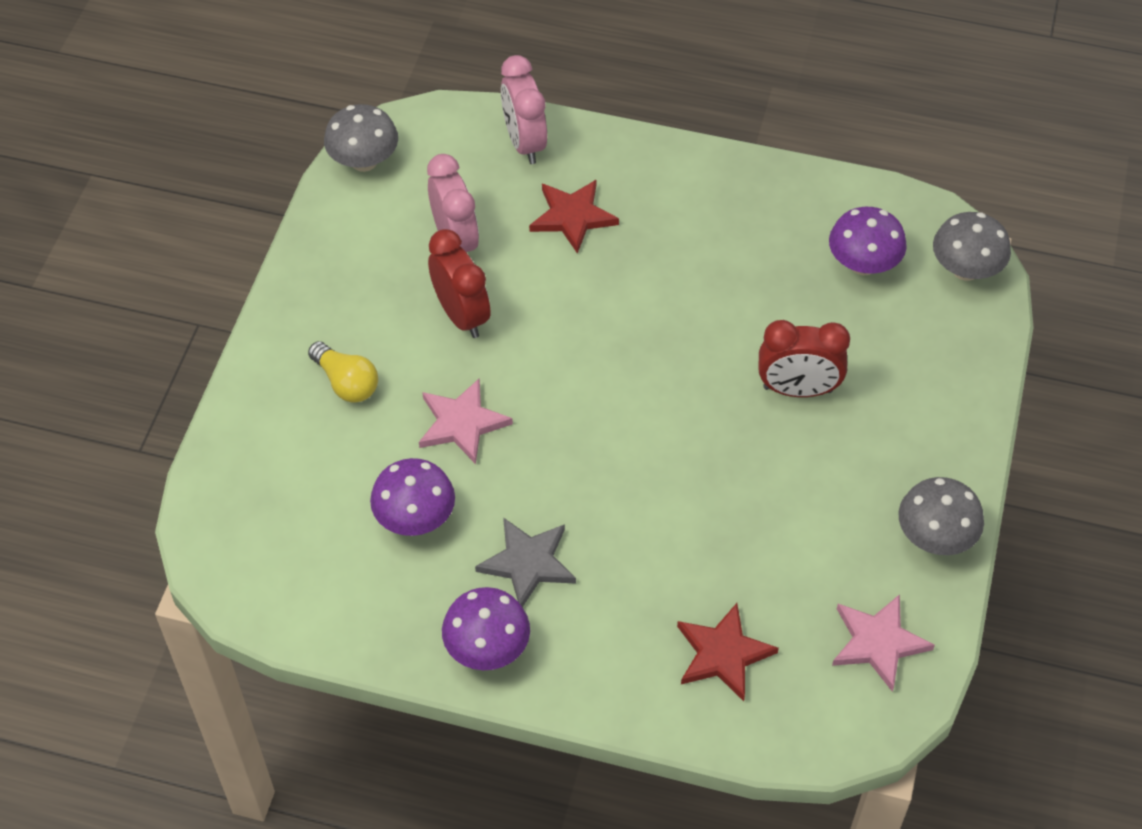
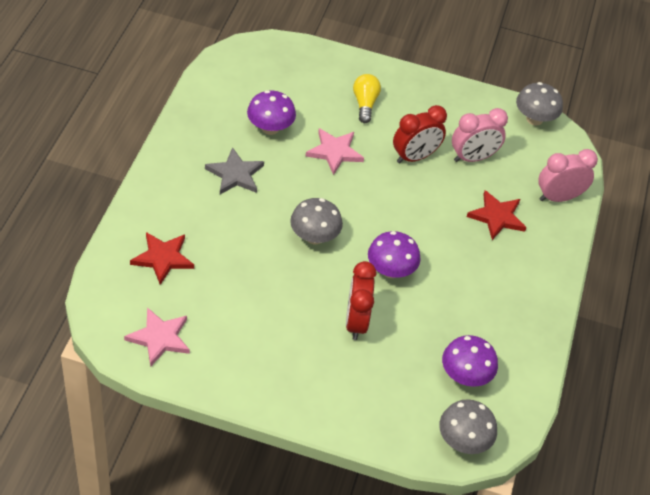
camera: 85 degrees right, 5 degrees down
yellow light bulb [308,341,378,403] -> yellow light bulb turned 135 degrees clockwise [353,74,381,123]
purple mushroom [442,587,530,670] -> purple mushroom moved to [368,231,421,278]
grey mushroom [899,477,984,555] -> grey mushroom moved to [290,198,343,244]

